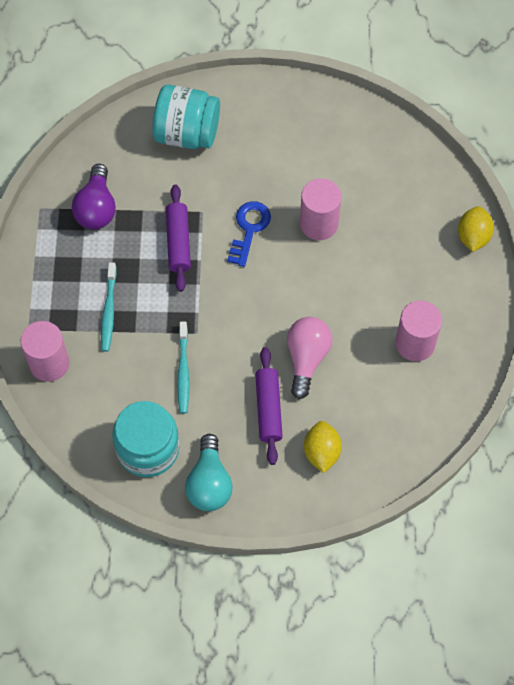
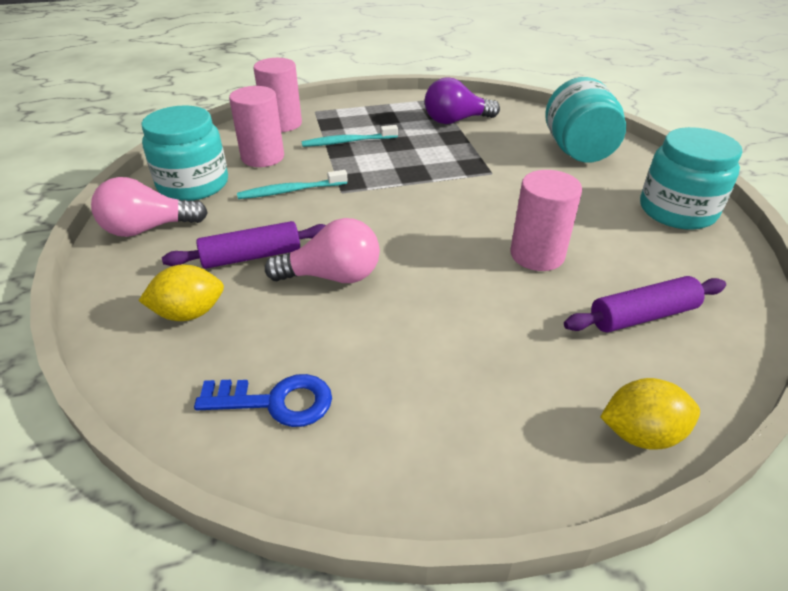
camera: 75 degrees right, 25 degrees down
purple rolling pin [166,185,191,292] -> purple rolling pin moved to [564,276,726,332]
turquoise light bulb [185,434,233,511] -> pink light bulb [91,177,208,237]
blue key [227,201,271,267] -> blue key moved to [194,374,332,427]
pink cylinder [395,300,442,361] -> pink cylinder moved to [229,86,284,167]
none -> turquoise jar [640,127,742,230]

